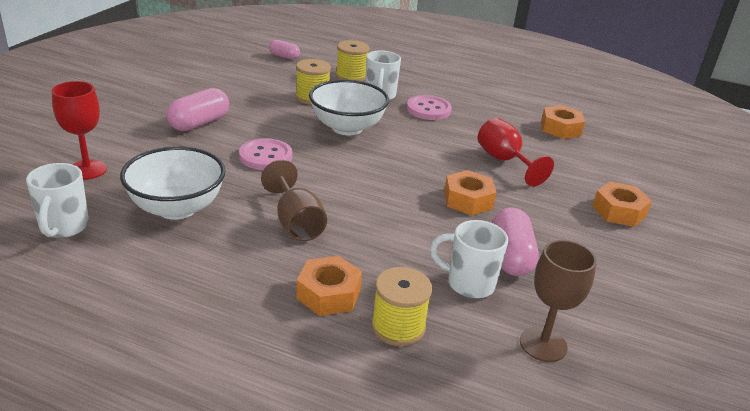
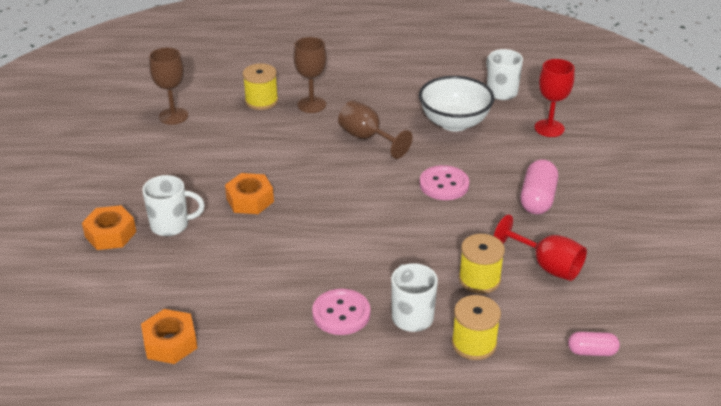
camera: 160 degrees right, 5 degrees up
orange nut [297,256,362,316] -> brown goblet [294,37,327,113]
white bowl [309,80,389,135] -> none
white mug [430,220,508,298] -> white mug moved to [142,175,205,236]
red goblet [478,118,554,187] -> red goblet moved to [494,214,587,281]
pink capsule [492,207,539,276] -> none

